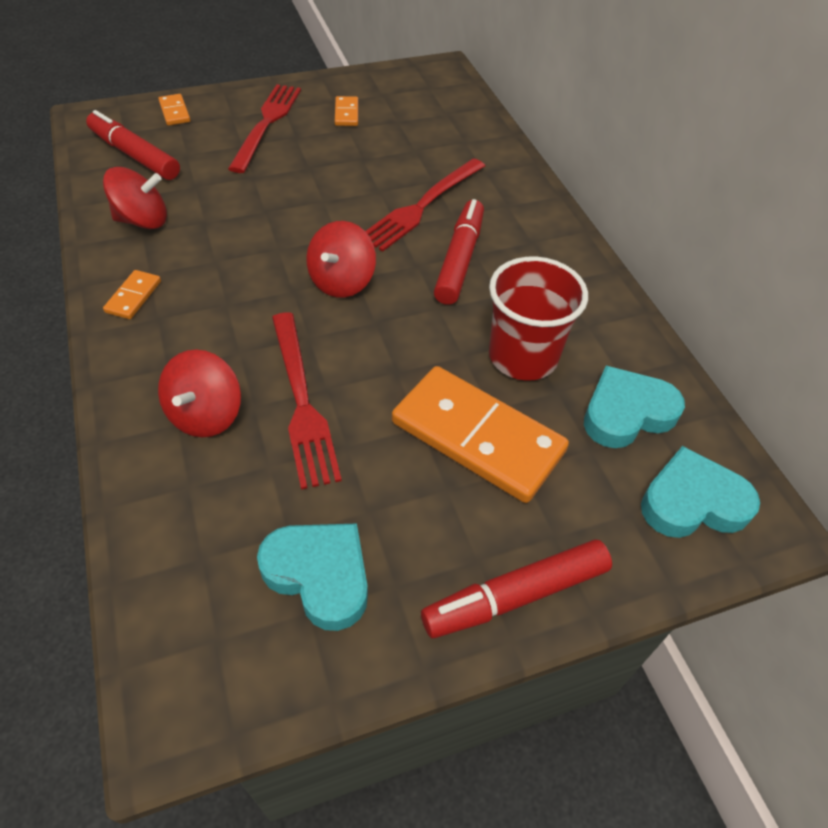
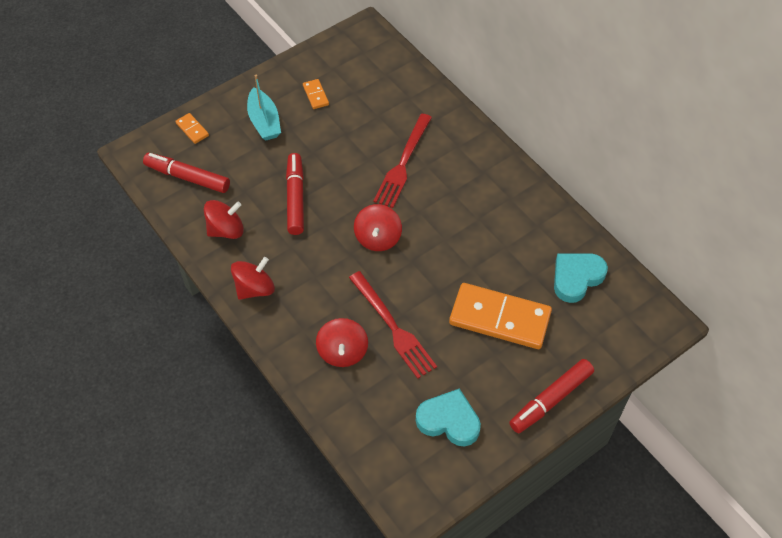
camera: 15 degrees left, 5 degrees up
orange domino [103,270,161,319] -> red spinning top [231,257,275,300]
red fork [228,84,301,173] -> turquoise boat [247,75,281,141]
red marker [434,199,484,305] -> red marker moved to [286,153,304,235]
red cup [489,256,588,381] -> none
turquoise heart [641,446,760,538] -> none

